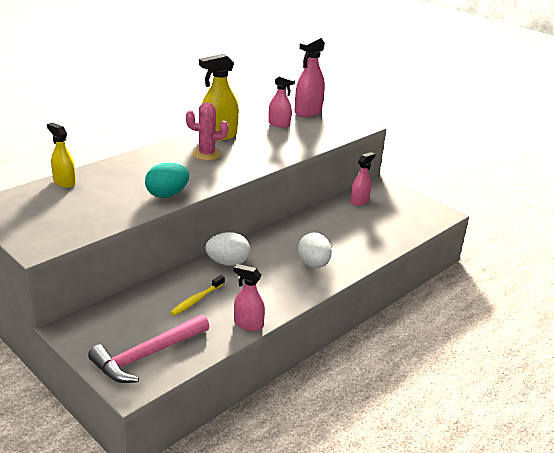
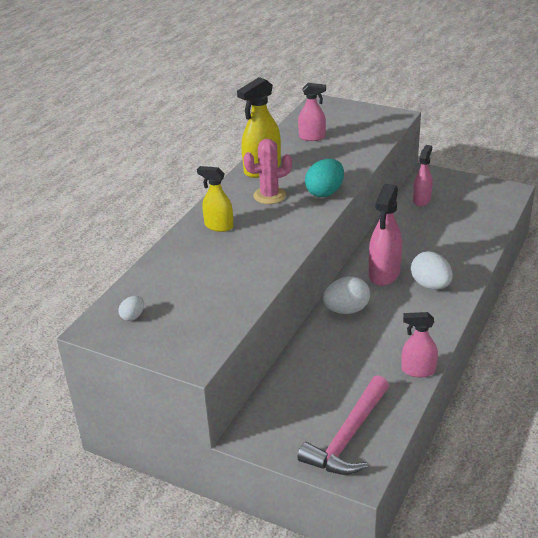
camera: 15 degrees left, 5 degrees up
yellow spray bottle [47,122,76,188] -> yellow spray bottle moved to [197,166,233,232]
turquoise egg [145,162,189,198] -> turquoise egg moved to [305,159,344,197]
yellow toothbrush [170,275,225,316] -> none
pink spray bottle [294,36,325,117] -> pink spray bottle moved to [369,184,402,286]
none -> white egg [118,296,144,321]

